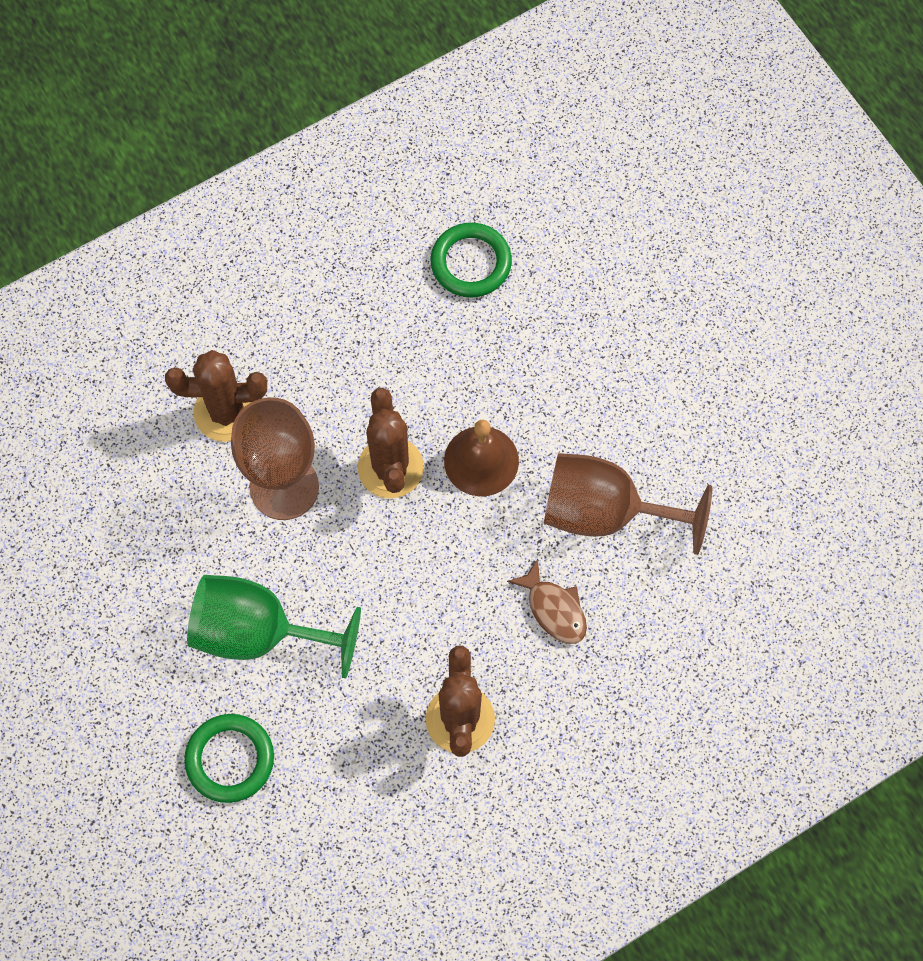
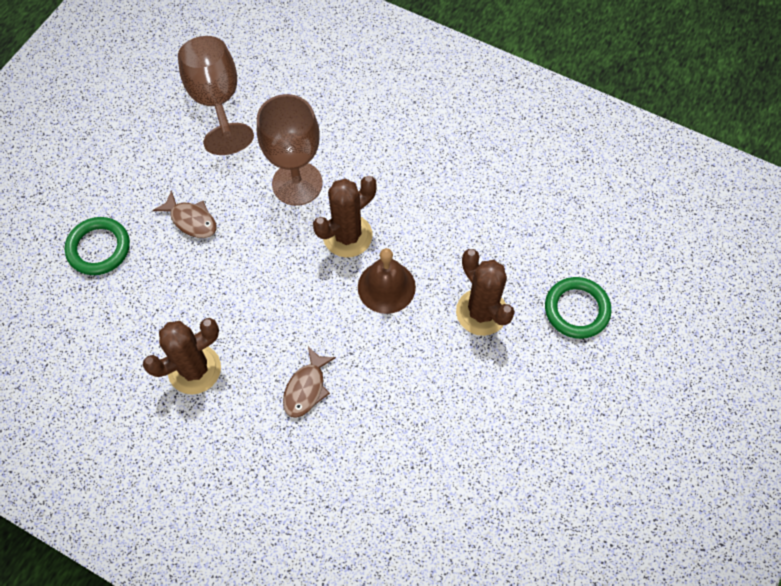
camera: 60 degrees right, 5 degrees down
brown cactus [165,350,267,442] -> brown cactus moved to [456,249,515,336]
green goblet [187,575,361,678] -> brown fish [153,190,217,238]
green ring [431,223,512,297] -> green ring moved to [545,277,612,339]
brown goblet [544,453,712,555] -> brown goblet moved to [178,36,254,155]

